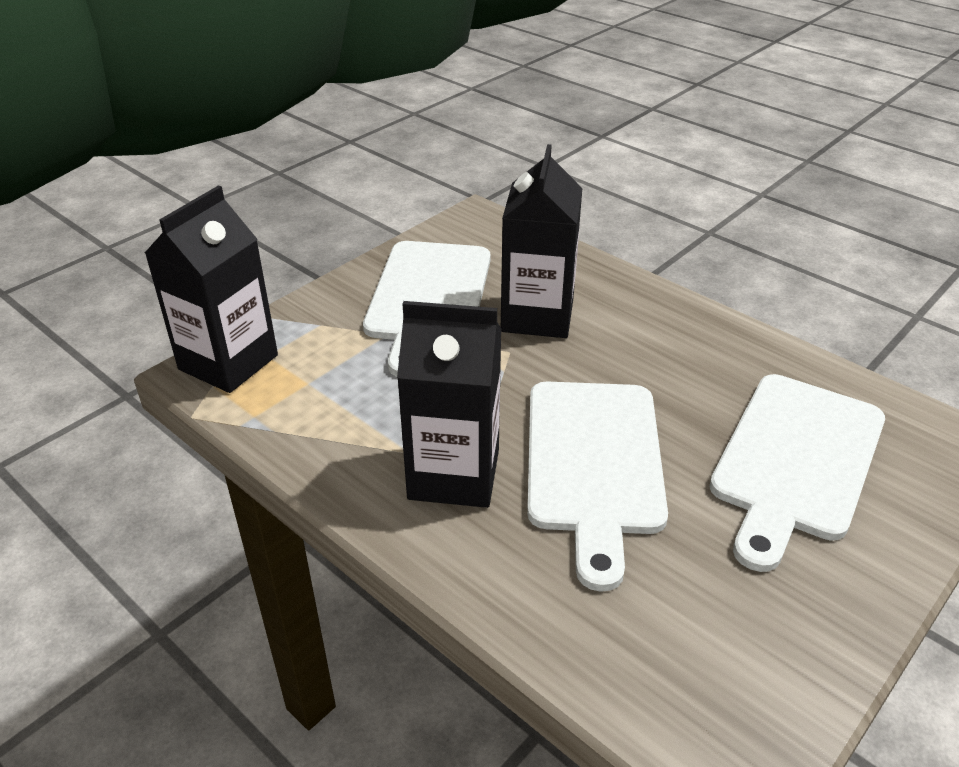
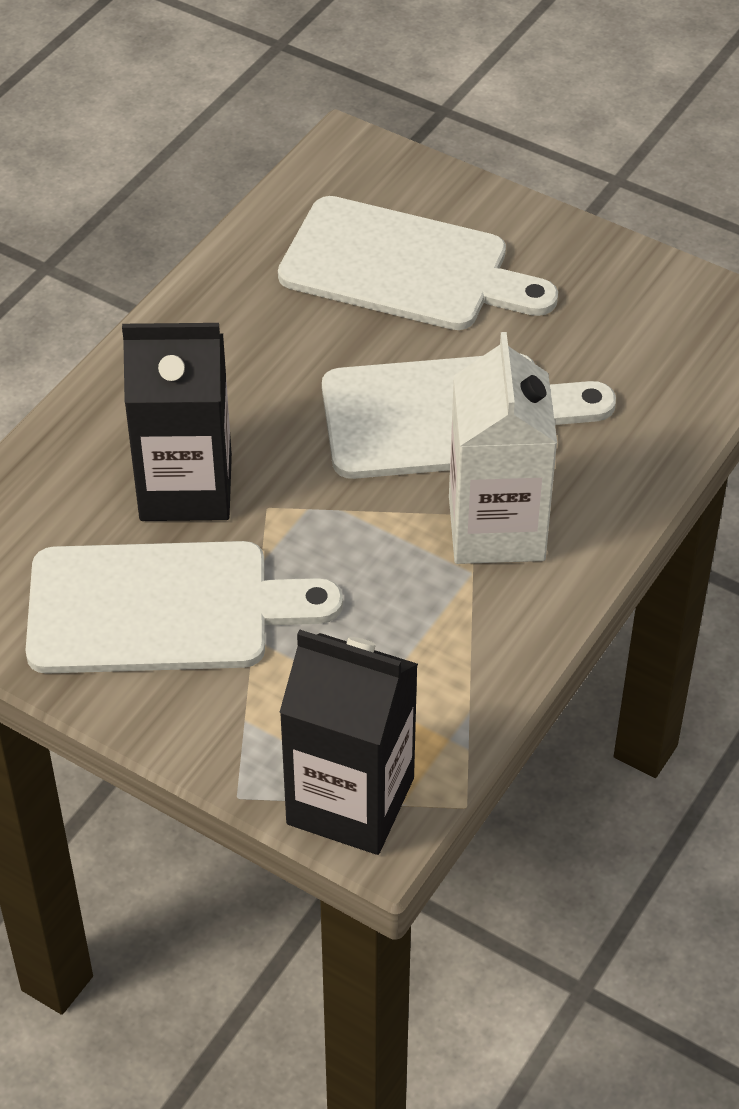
camera: 100 degrees left, 10 degrees up
black carton [397,301,501,508] -> white carton [449,332,557,564]

